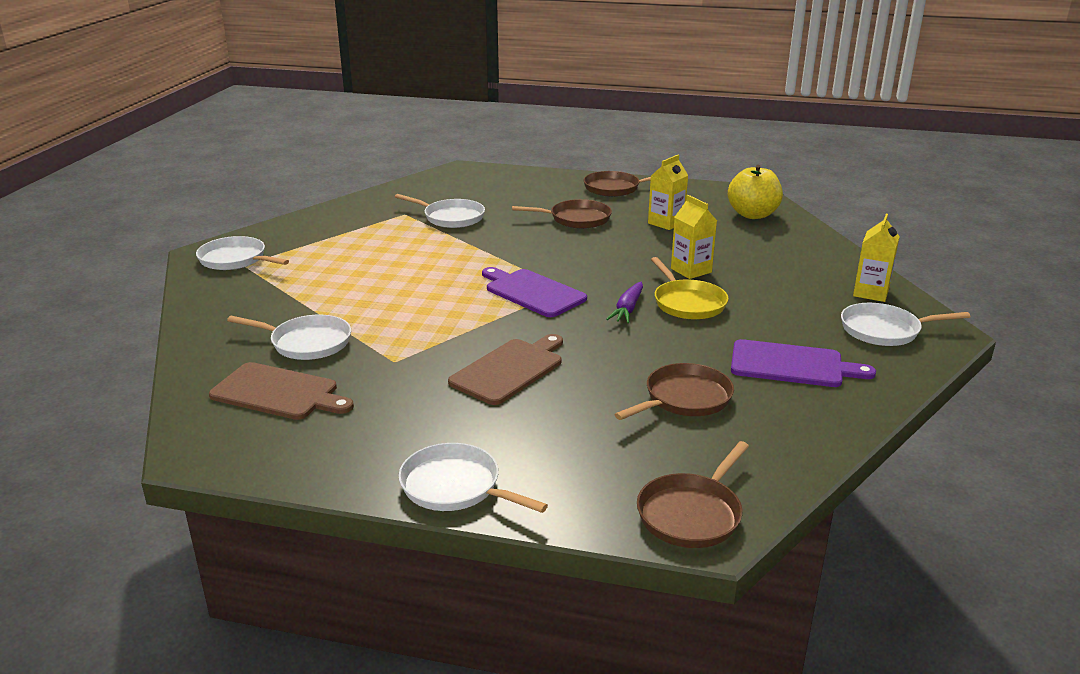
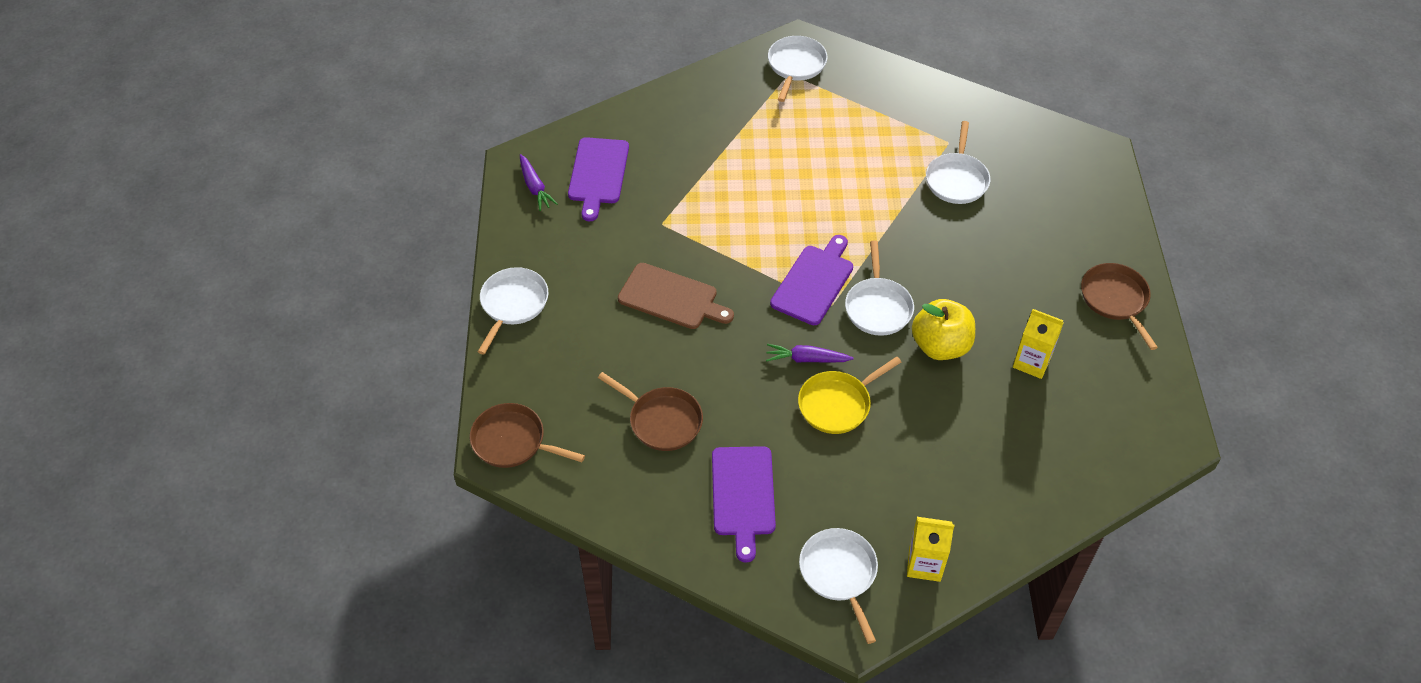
camera: 75 degrees right, 25 degrees up
brown cutting board [209,362,354,420] -> purple cutting board [568,137,629,221]
white pan [227,315,351,360] -> white pan moved to [845,241,914,336]
brown pan [512,199,612,229] -> none
yellow carton [671,195,717,279] -> none
yellow apple [728,165,783,219] -> yellow apple moved to [912,299,975,360]
none -> purple carrot [520,154,558,211]

